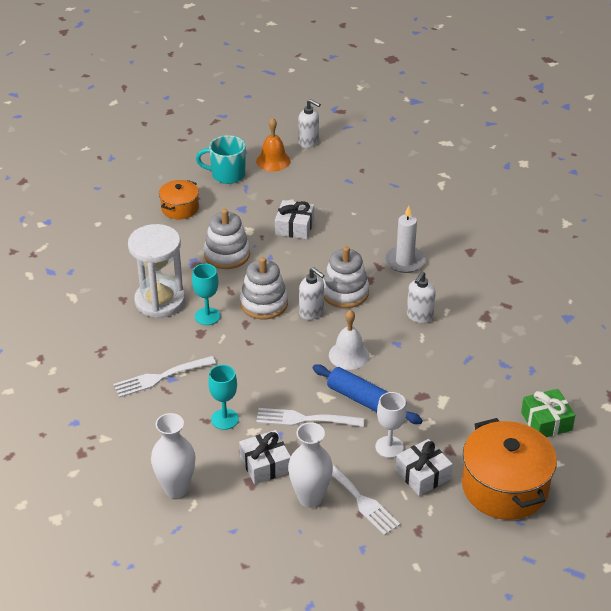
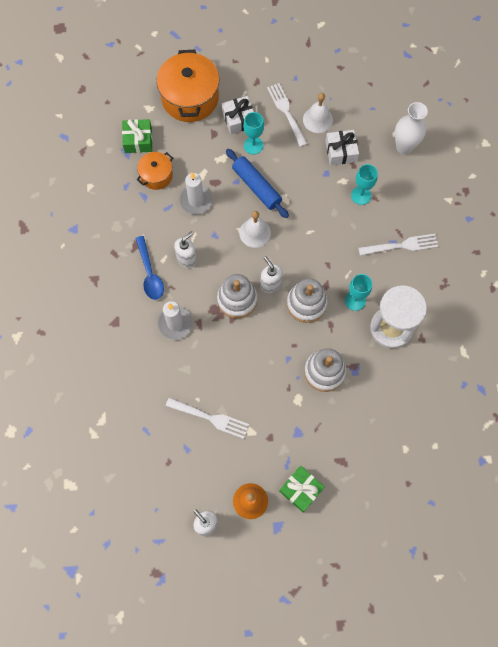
camera: 165 degrees left, 30 degrees up
orange pot [159,180,199,219] -> orange pot moved to [137,152,173,190]
turquoise mug [196,135,246,184] -> green gift [279,466,325,512]
white fork [256,408,364,427] -> white fork moved to [166,397,249,439]
white gift [275,200,314,239] -> none
white vase [288,422,333,508] -> white bell [303,93,333,133]
white goblet [375,392,407,458] -> turquoise goblet [243,112,264,155]
none -> blue spoon [135,236,164,300]
none -> white candle [179,172,213,215]

